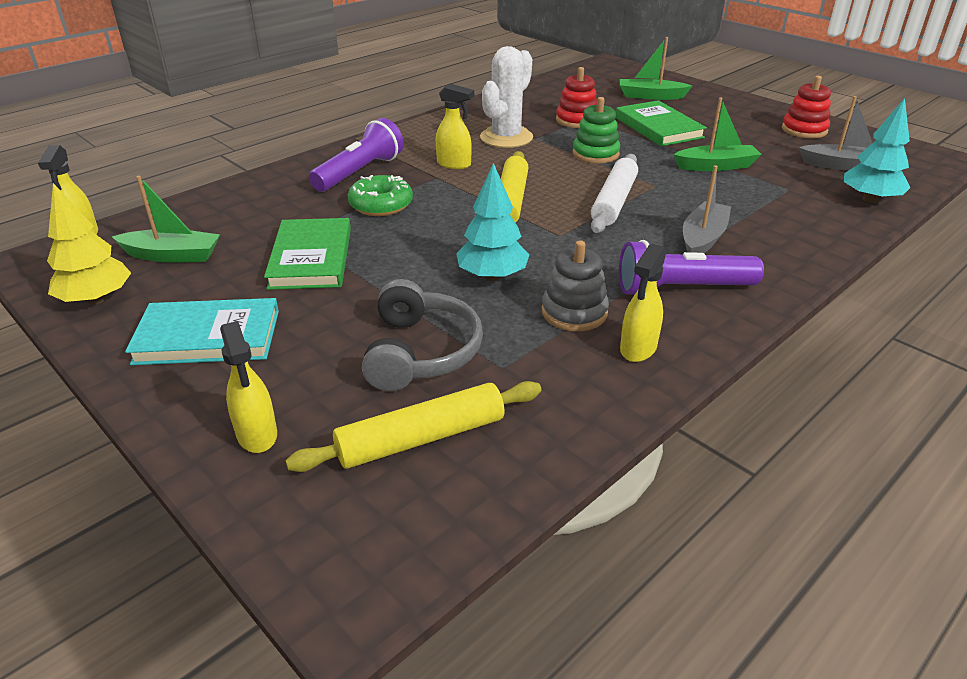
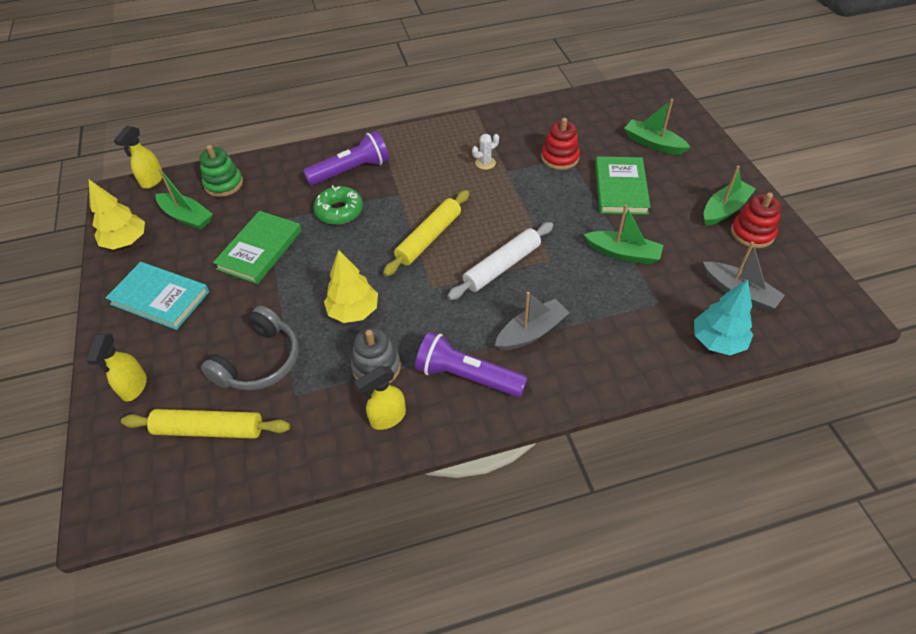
camera: 30 degrees right, 15 degrees up
yellow spray bottle [436,83,474,169] -> none
turquoise tree [456,163,529,281] -> yellow tree [324,250,378,323]
white cactus [480,46,533,148] -> white cactus [472,134,499,170], size x0.46
green stacking toy [573,97,620,163] -> green stacking toy moved to [199,145,243,197]
none -> green boat [704,166,756,226]

